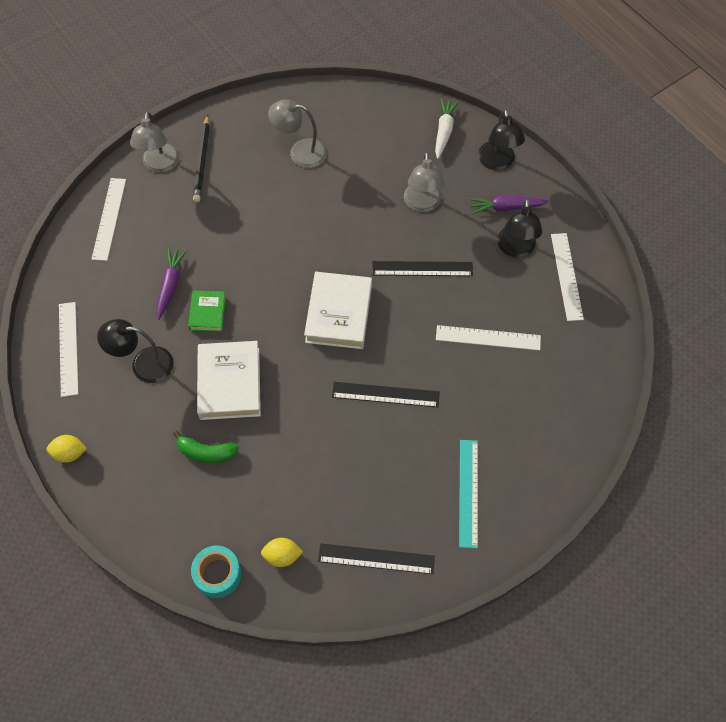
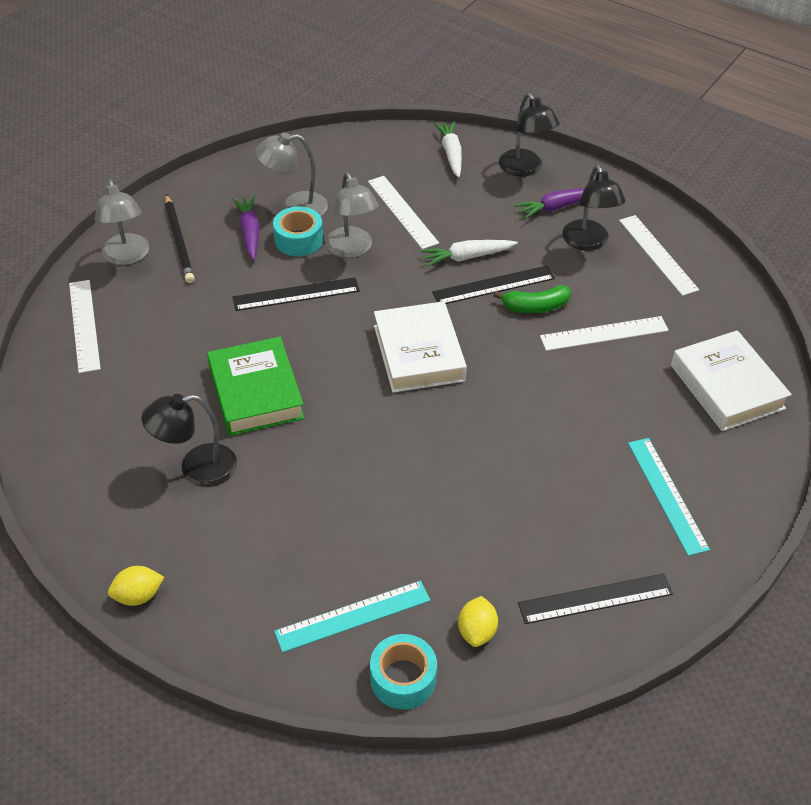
camera: 20 degrees left, 15 degrees down
white ruler [59,302,79,397] -> white ruler moved to [368,176,439,249]
purple carrot [157,248,187,320] -> purple carrot moved to [232,196,260,261]
green banana [173,431,239,463] -> green banana moved to [494,285,571,313]
green book [188,291,226,332] -> green book [207,337,305,436], size x1.78
white book [197,341,261,420] -> white book moved to [671,330,792,431]
yellow lemon [261,538,303,567] -> yellow lemon turned 60 degrees counterclockwise [458,596,498,647]
black ruler [331,382,440,407] -> black ruler moved to [233,277,360,311]
grey lamp [404,152,445,212] -> grey lamp moved to [325,172,378,258]
none -> turquoise tape [273,206,323,256]
none -> turquoise ruler [274,581,430,653]
none -> white carrot [421,240,518,267]

